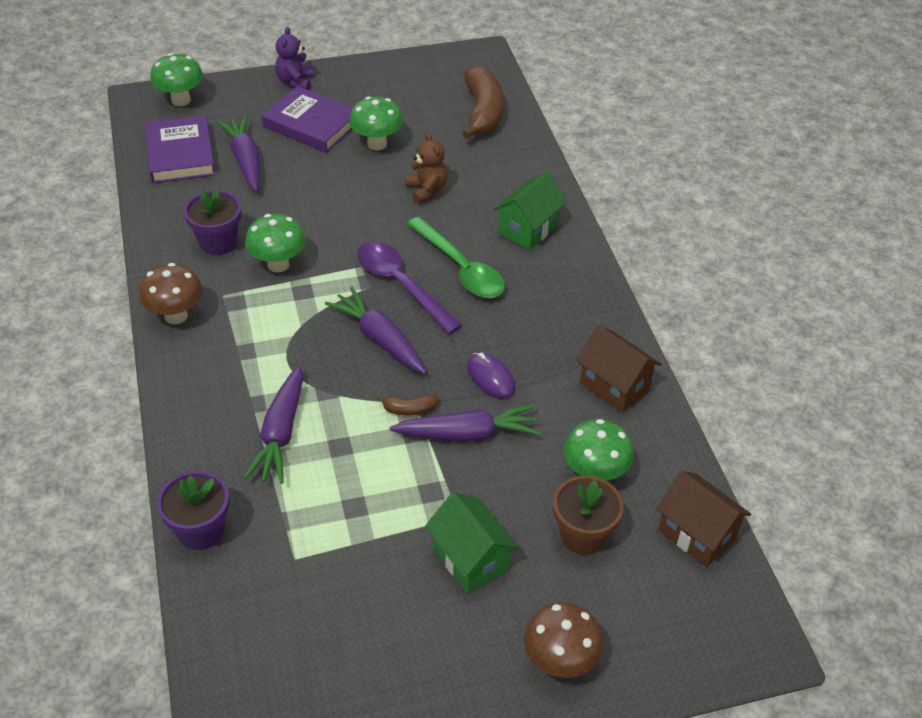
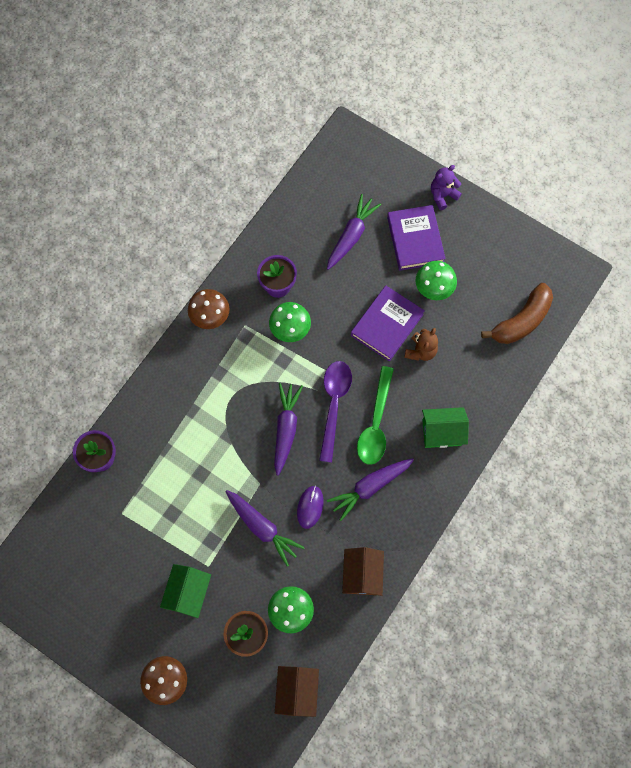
camera: 50 degrees right, 25 degrees up
purple book [145,115,216,183] -> purple book moved to [351,286,425,361]
green mushroom [150,53,203,106] -> none
purple carrot [244,365,303,484] -> purple carrot moved to [327,458,414,521]
brown banana [377,394,439,415] -> none

